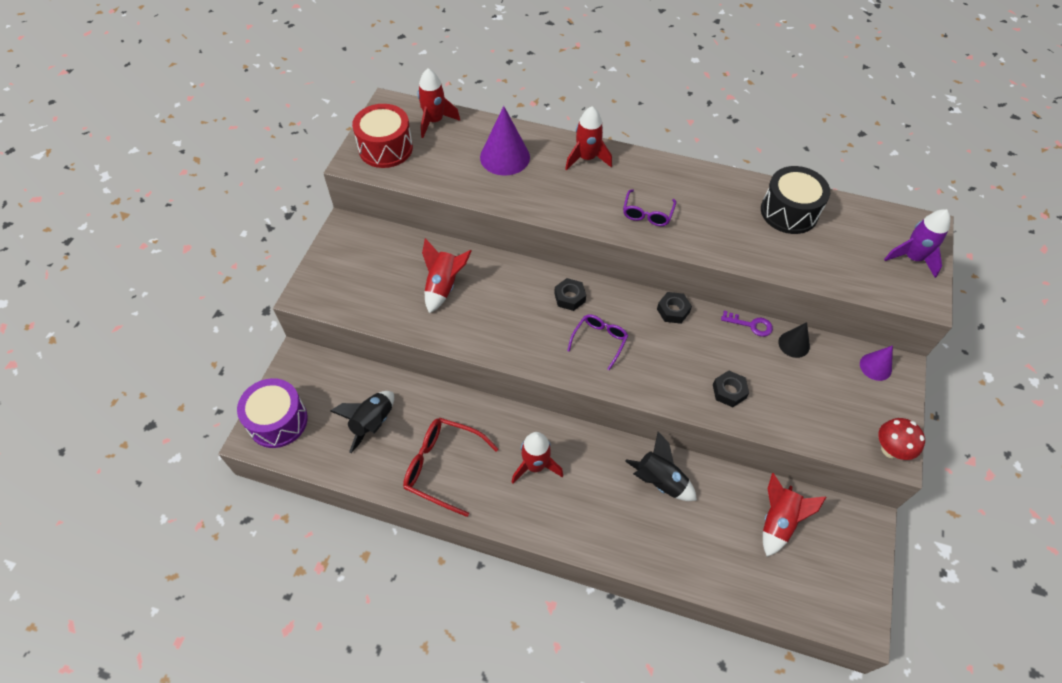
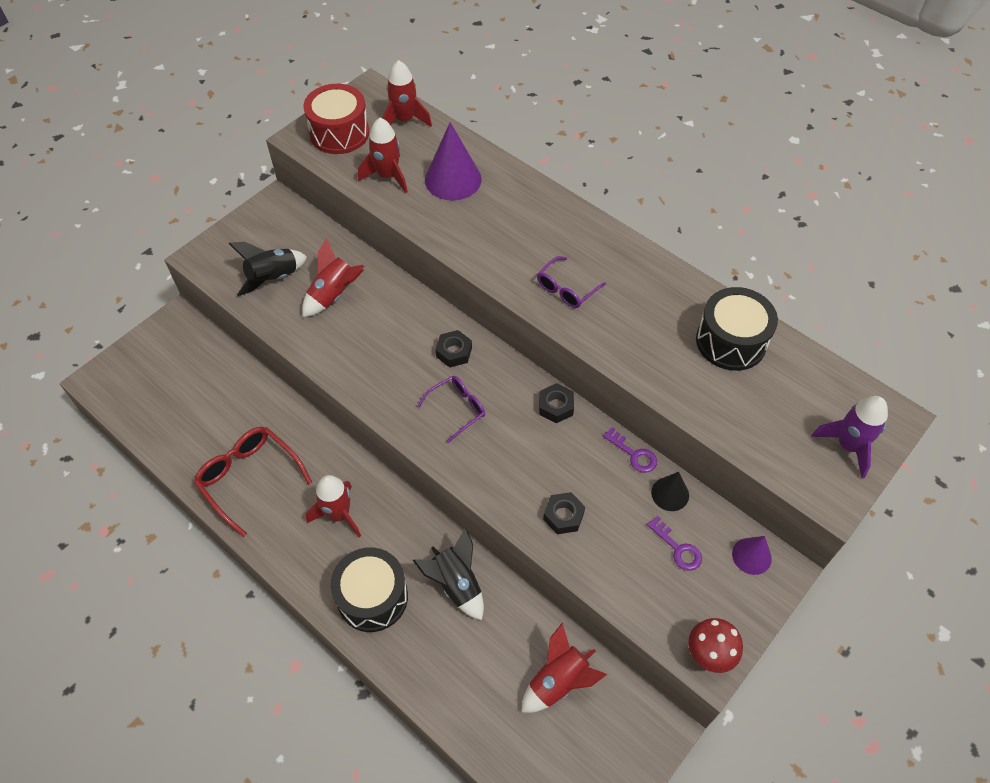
camera: 25 degrees right, 0 degrees up
purple drum [237,378,308,448] -> none
black rocket [330,391,394,453] -> black rocket moved to [229,242,307,296]
red rocket [565,106,612,170] -> red rocket moved to [358,118,408,193]
none -> black drum [331,547,408,632]
none -> purple key [647,516,702,571]

